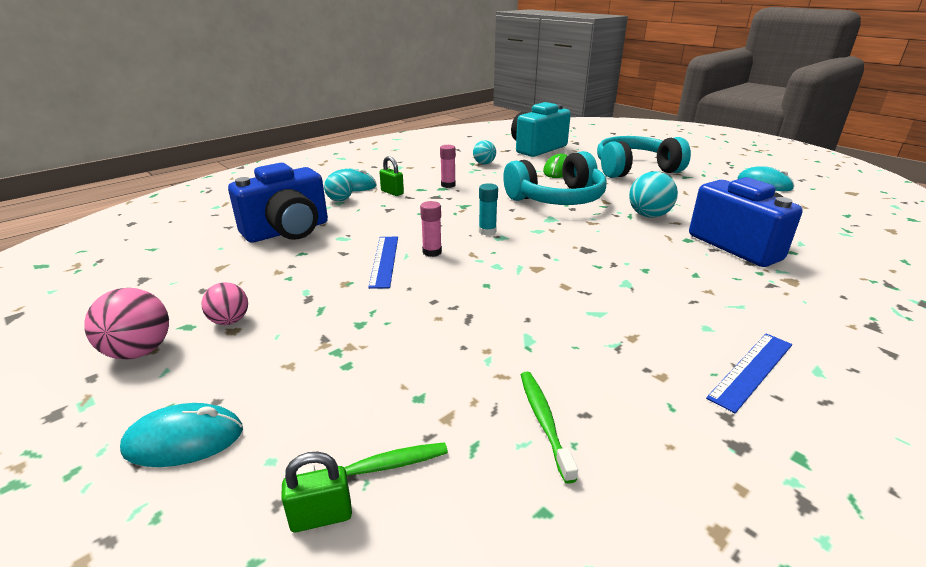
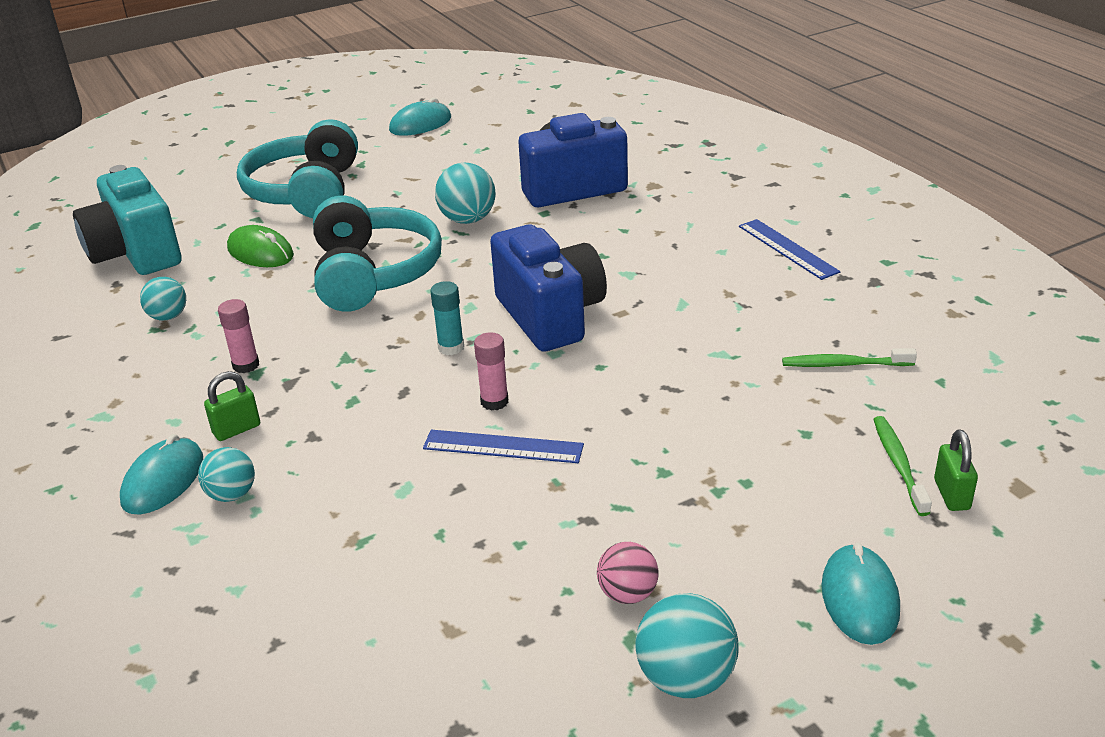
camera: 75 degrees left, 5 degrees up
pink ball [84,288,169,360] -> turquoise ball [635,593,738,698]
blue camera [228,163,328,243] -> blue camera moved to [490,225,607,351]

